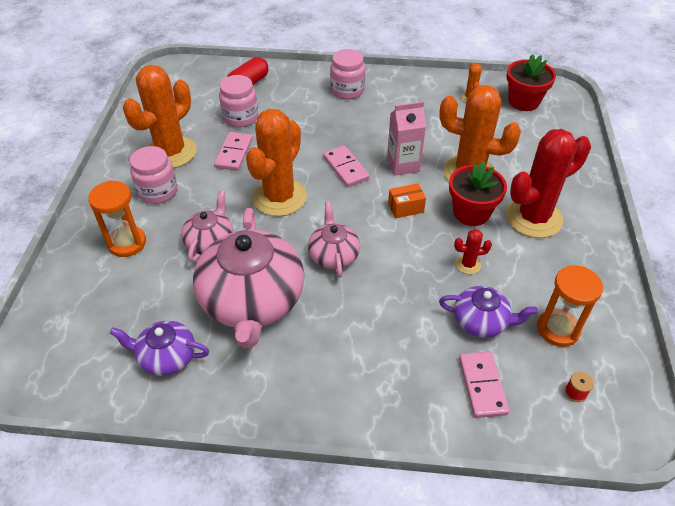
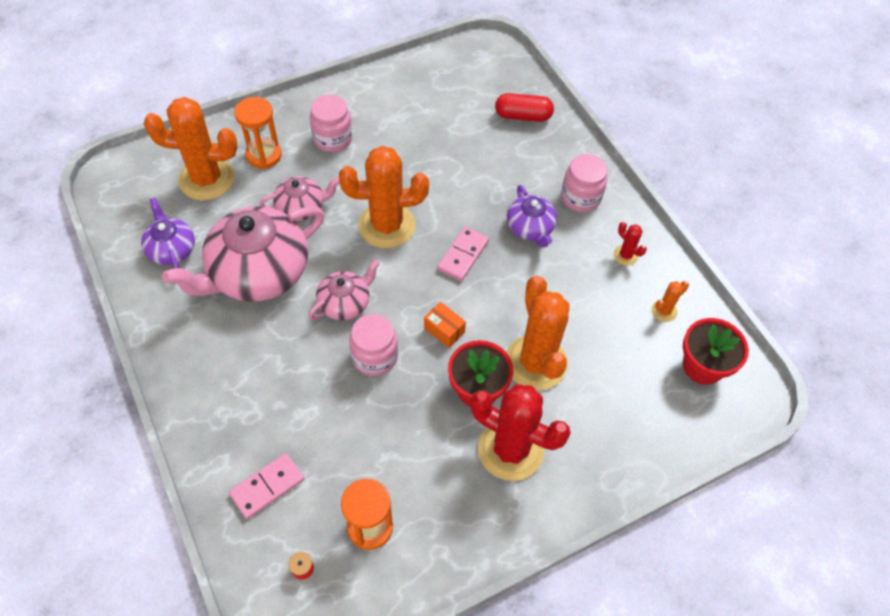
camera: 55 degrees right, 10 degrees up
orange cactus [123,65,197,168] -> orange cactus moved to [144,97,238,200]
pink domino [214,132,253,171] -> none
pink jar [219,75,258,127] -> pink jar moved to [349,314,398,376]
pink carton [387,101,426,176] -> none
purple teapot [439,286,538,338] -> purple teapot moved to [507,185,557,248]
red cactus [454,229,492,274] -> red cactus moved to [614,222,647,265]

